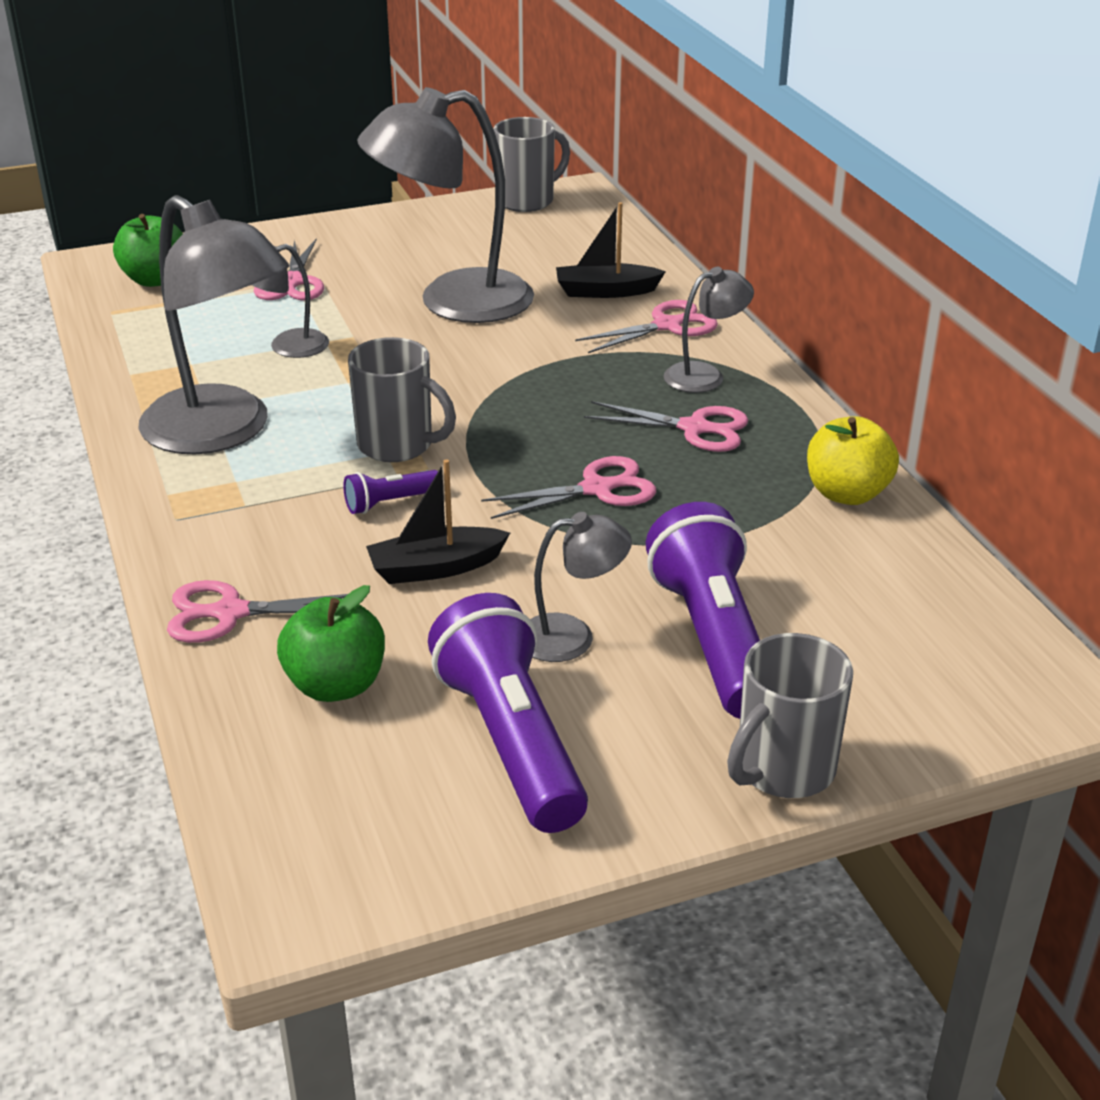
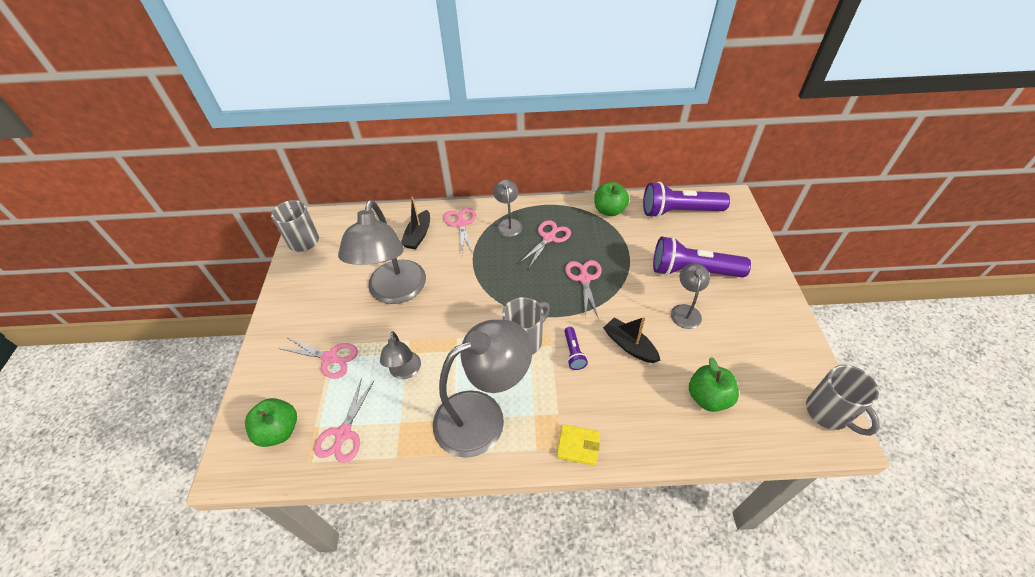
camera: 70 degrees left, 15 degrees up
pink scissors [167,580,348,643] -> pink scissors moved to [314,378,374,463]
black boat [366,459,510,584] -> black boat turned 135 degrees clockwise [603,317,661,363]
purple flashlight [428,593,588,833] -> purple flashlight moved to [643,181,730,218]
grey mug [727,633,853,798] -> grey mug moved to [806,365,880,436]
yellow apple [807,416,899,505] -> green apple [594,182,629,216]
none -> yellow wallet [557,424,600,466]

